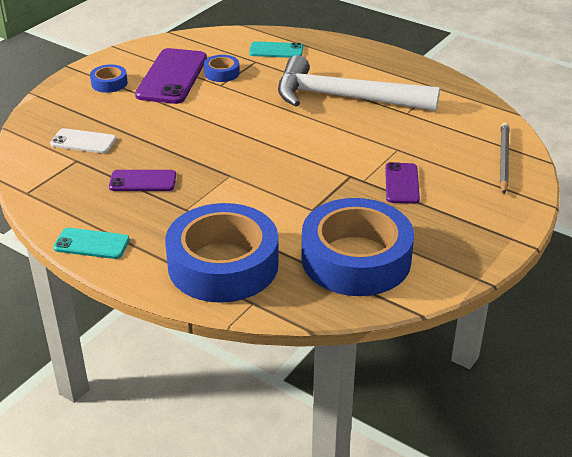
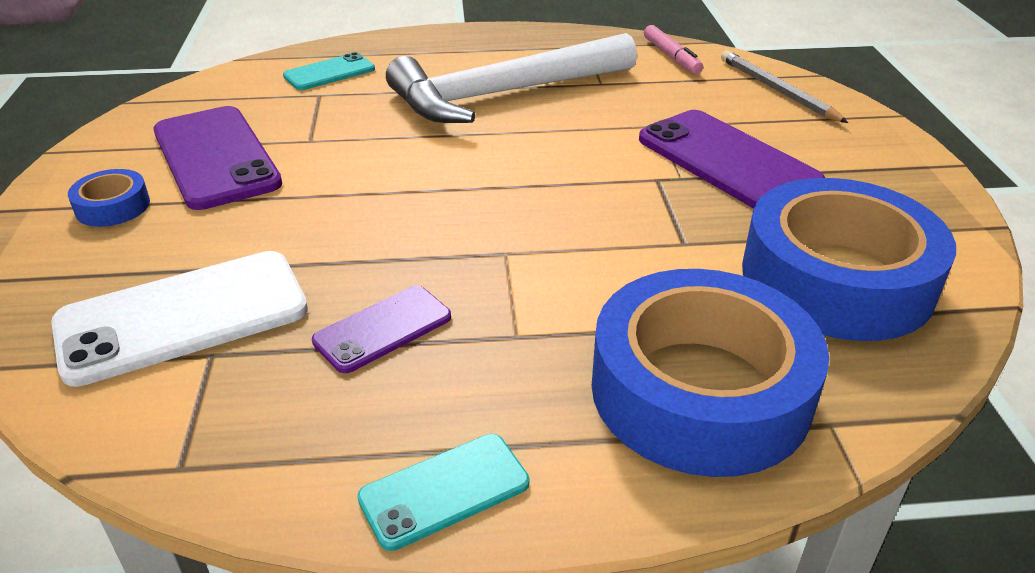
camera: 40 degrees left, 0 degrees up
white phone [50,128,116,153] -> white phone [51,251,308,387], size x1.79
blue tape [204,55,240,82] -> none
purple phone [385,162,420,204] -> purple phone [639,110,825,209], size x1.79
none -> pink marker [644,25,703,74]

